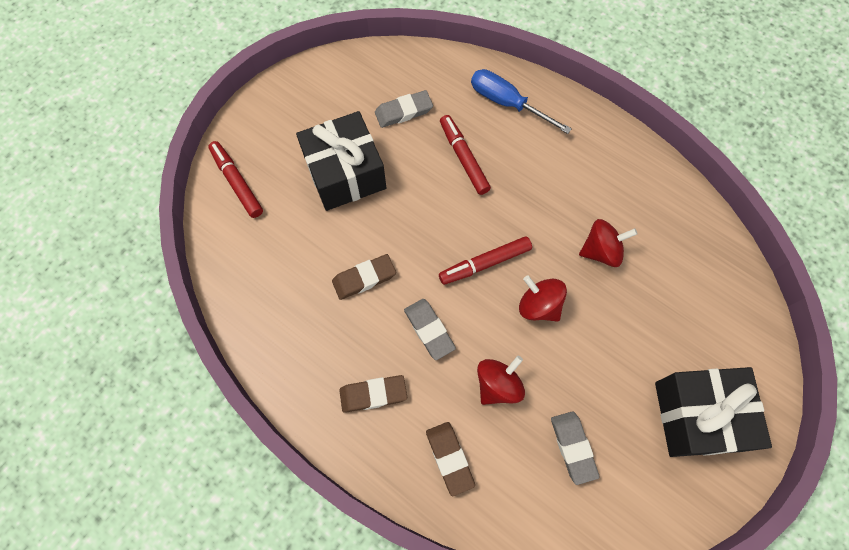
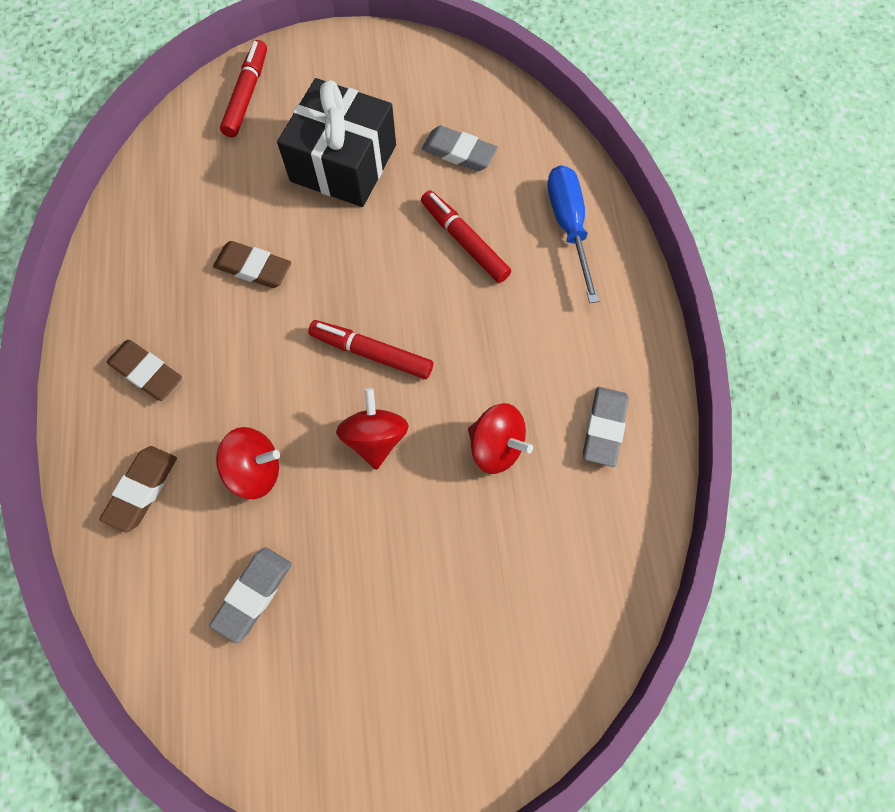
camera: 45 degrees right, 0 degrees up
grey eraser [404,299,456,360] -> grey eraser moved to [583,387,629,467]
red marker [440,115,491,195] -> red marker turned 60 degrees counterclockwise [421,190,511,283]
black gift [655,367,772,457] -> none

